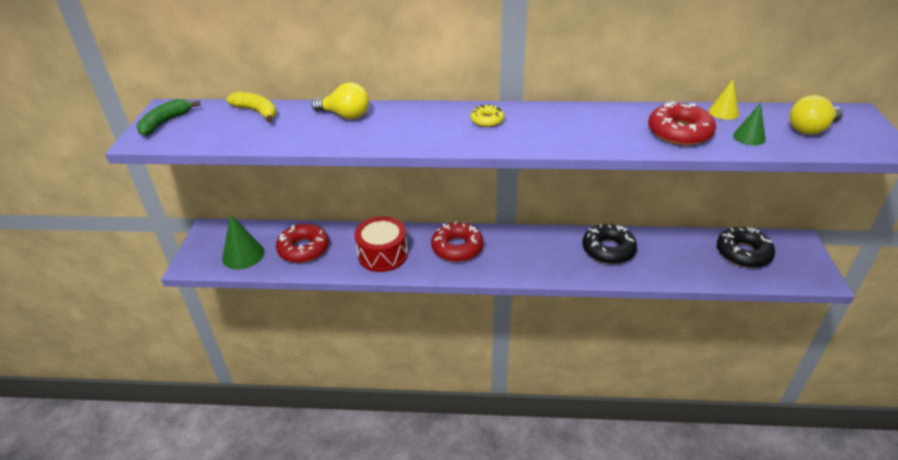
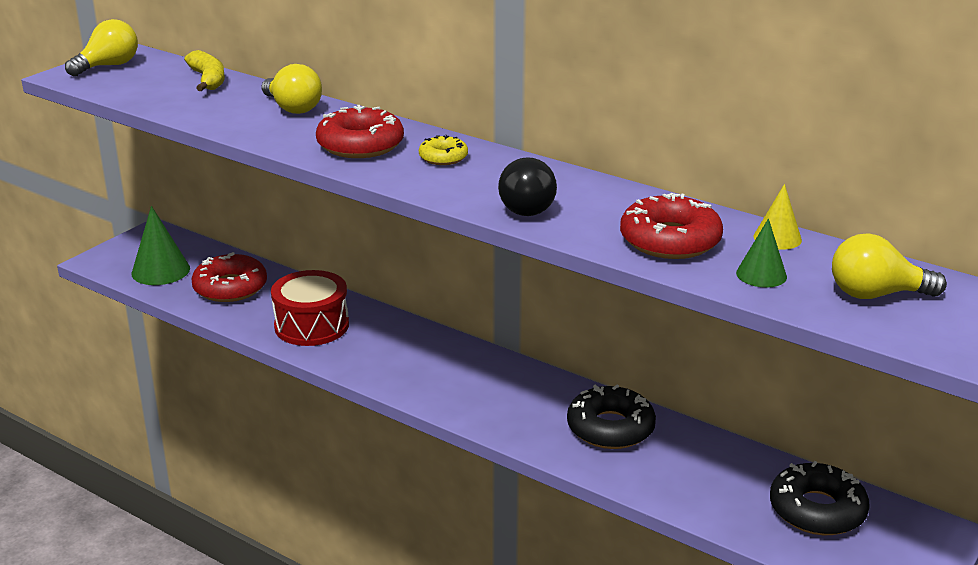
camera: 30 degrees right, 10 degrees down
green banana [136,99,201,136] -> yellow light bulb [65,19,138,76]
red donut [431,221,484,262] -> red donut moved to [316,105,404,158]
none -> black light bulb [498,157,557,216]

